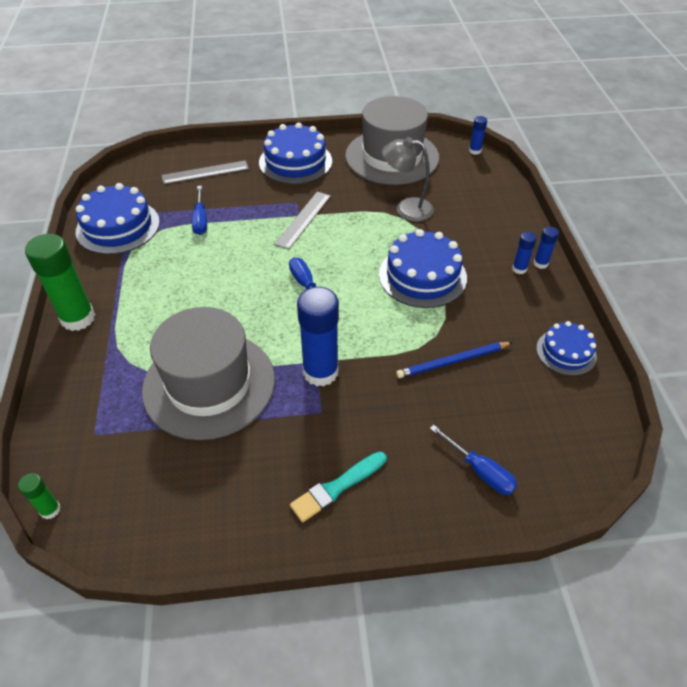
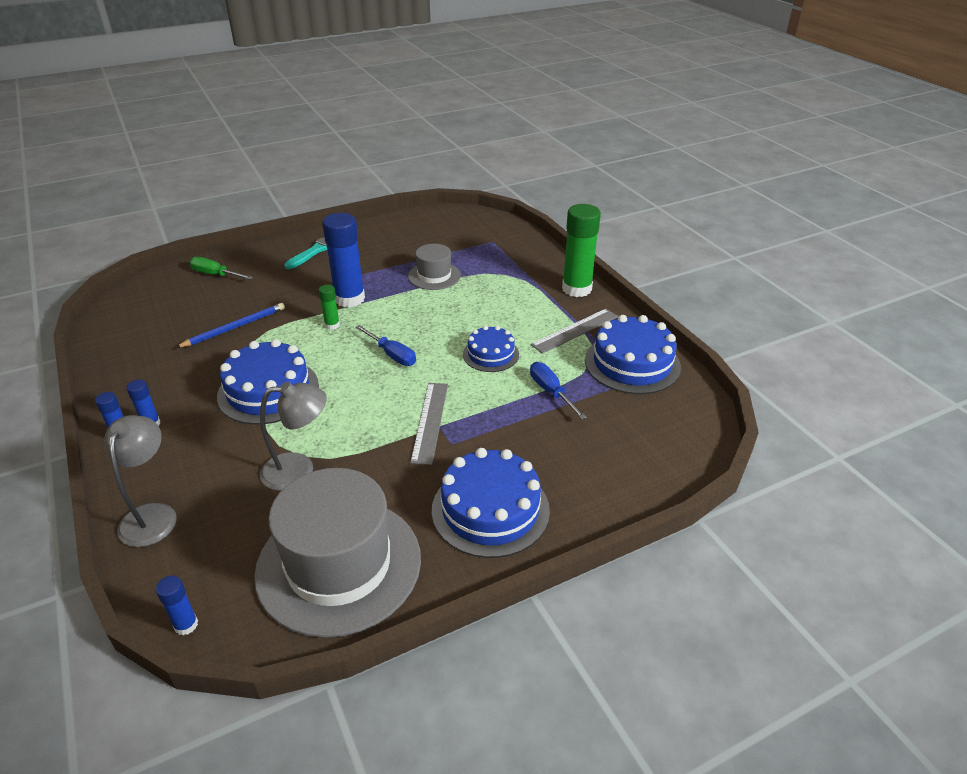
camera: 160 degrees right, 10 degrees down
green glue stick [18,473,61,519] -> green glue stick moved to [319,285,340,330]
grey hat [142,307,275,440] -> grey hat [408,244,461,290], size x0.50
grey ruler [161,160,249,184] -> grey ruler moved to [531,309,618,354]
blue screwdriver [430,425,518,495] -> green screwdriver [190,257,253,280]
blue cake [536,321,597,376] -> blue cake moved to [463,325,519,372]
none -> grey lamp [104,415,177,547]

